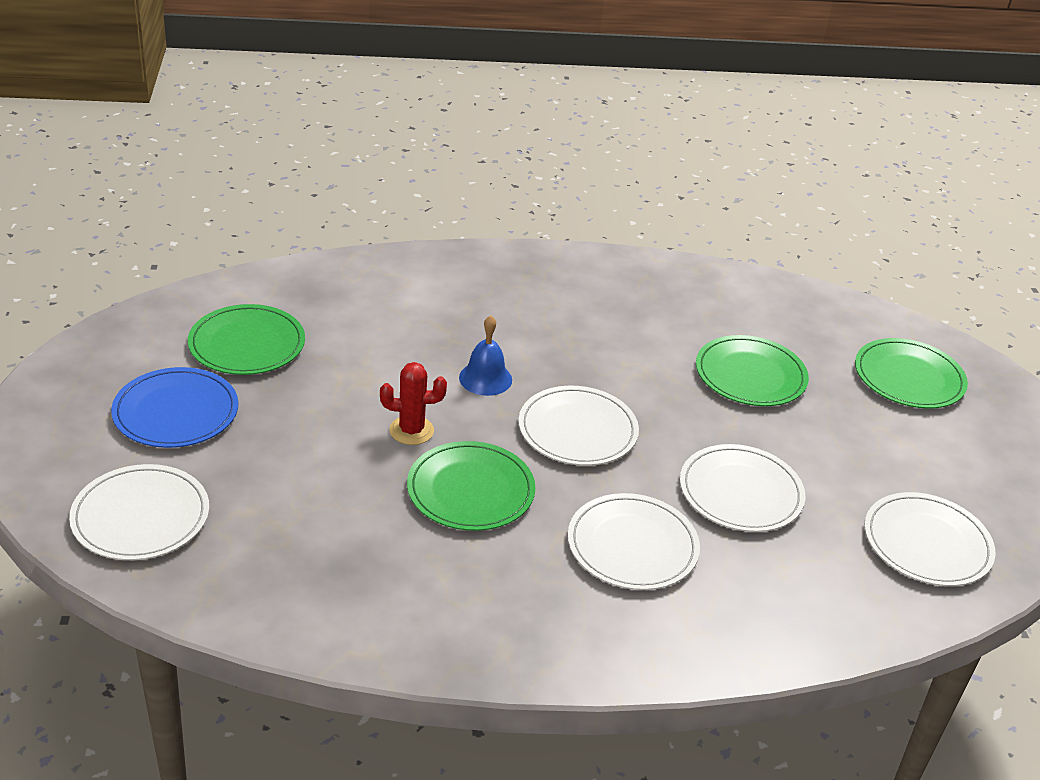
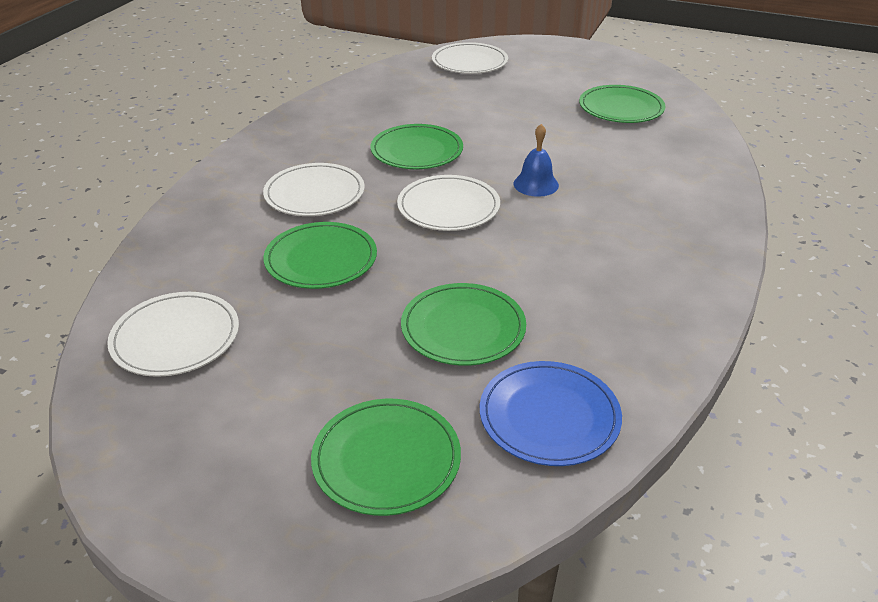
camera: 120 degrees right, 0 degrees up
blue plate [111,367,238,448] -> blue plate moved to [480,361,622,466]
red cactus [380,362,447,445] -> none
white plate [680,444,805,532] -> green plate [263,222,377,289]

